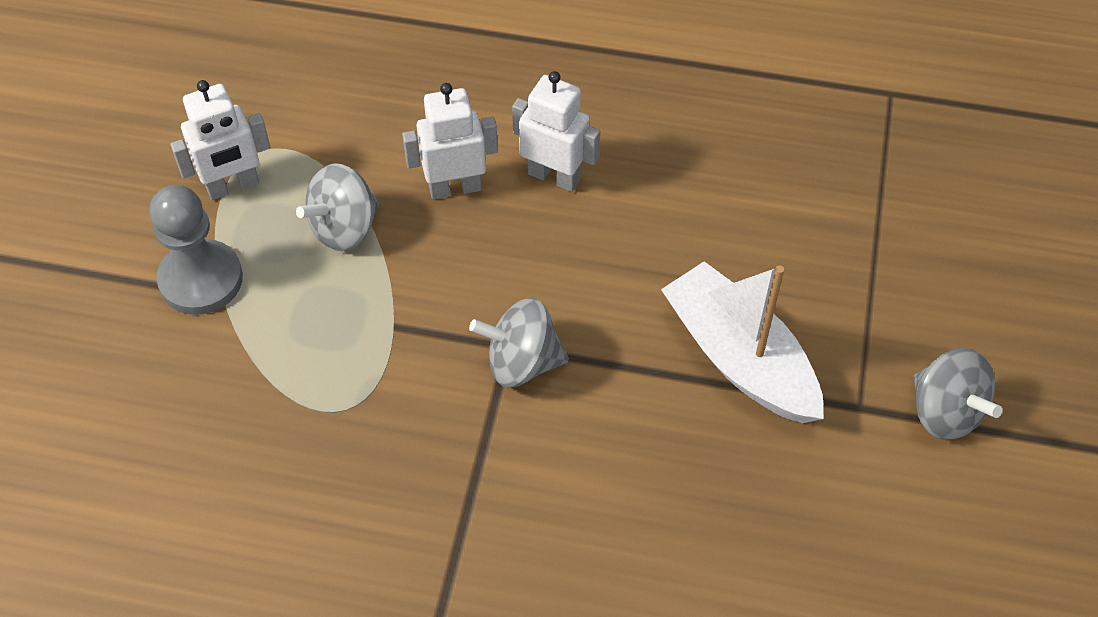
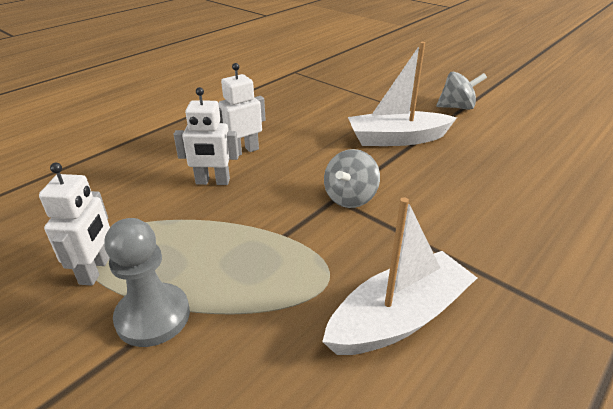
camera: 60 degrees left, 20 degrees down
grey spinning top [296,163,379,251] -> none
white robot [402,83,498,199] -> white robot turned 105 degrees counterclockwise [173,87,239,185]
none -> white boat [322,197,477,355]

